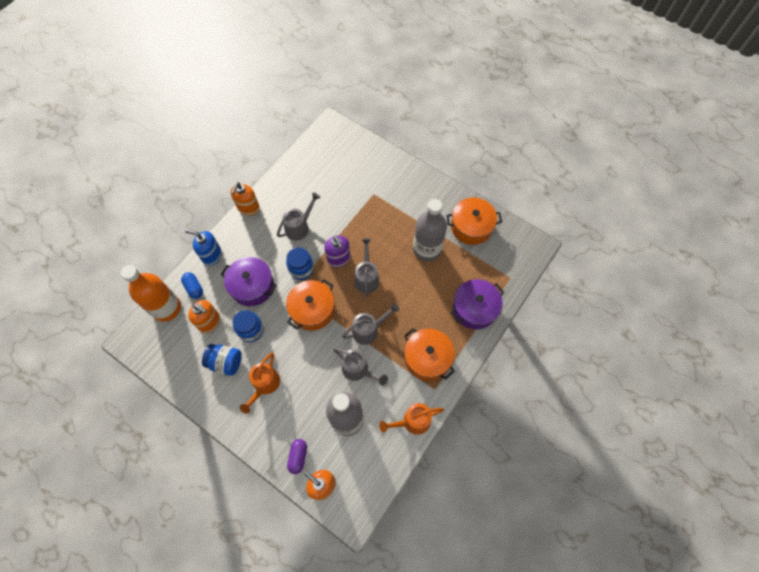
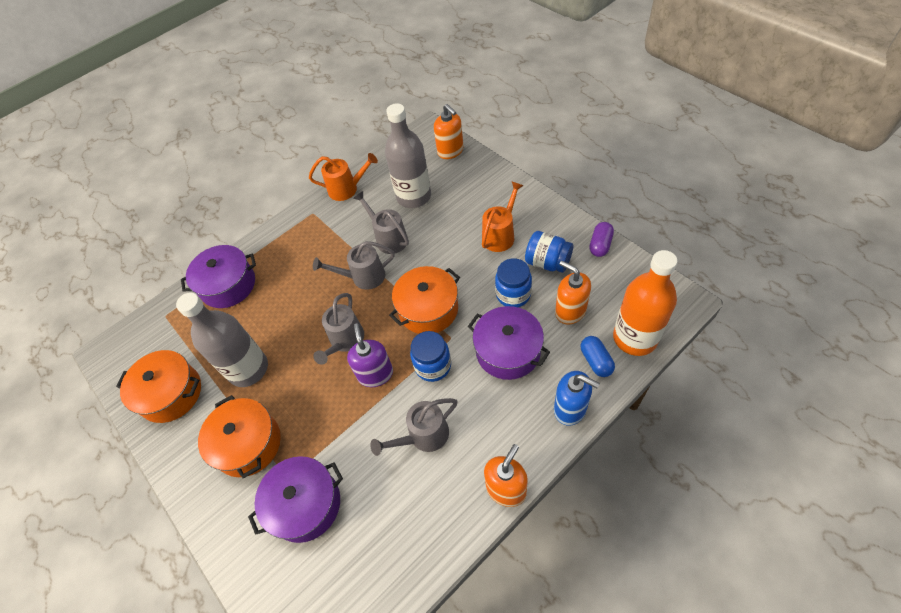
camera: 160 degrees left, 10 degrees down
purple capsule [287,439,307,474] -> purple capsule moved to [590,222,614,257]
orange pot [404,328,455,381] -> orange pot moved to [198,395,281,479]
none -> purple pot [248,456,343,543]

